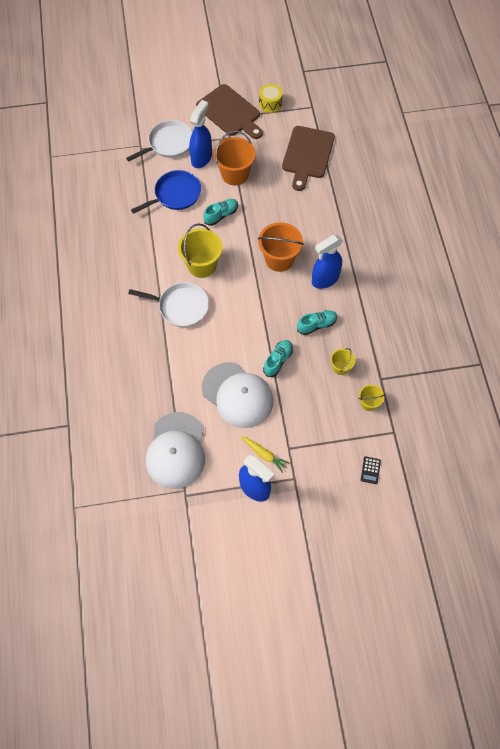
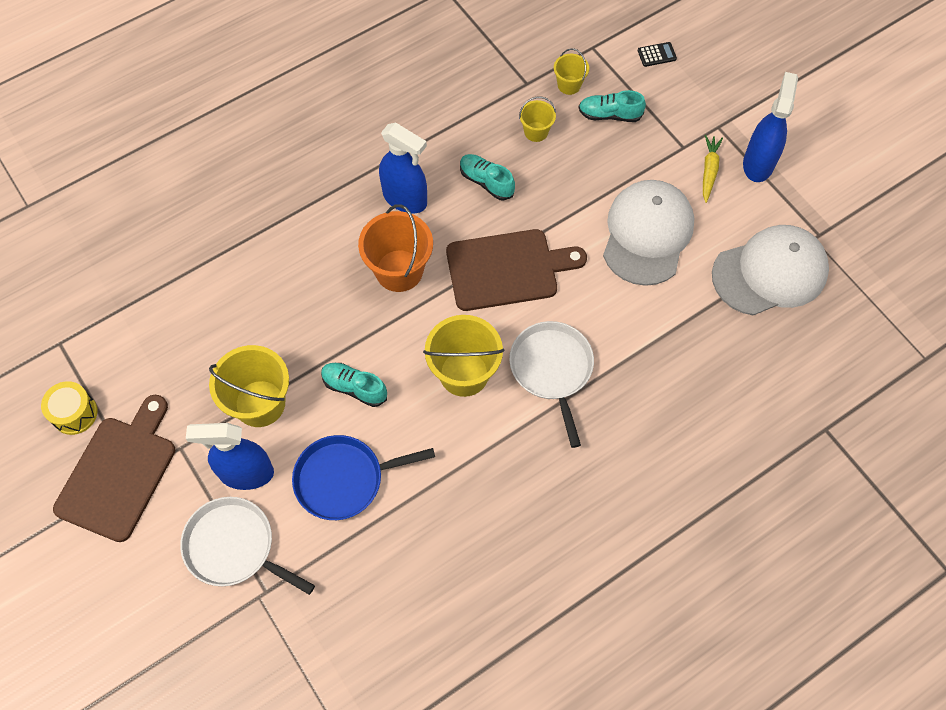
camera: 115 degrees left, 0 degrees up
blue pan [131,170,201,214] -> blue pan turned 45 degrees counterclockwise [292,435,435,520]
orange bucket [214,131,256,185] -> yellow bucket [209,345,289,427]
turquoise shoe [263,340,293,377] -> turquoise shoe moved to [578,90,646,122]
brown cutting board [282,126,335,191] -> brown cutting board moved to [446,229,587,311]

